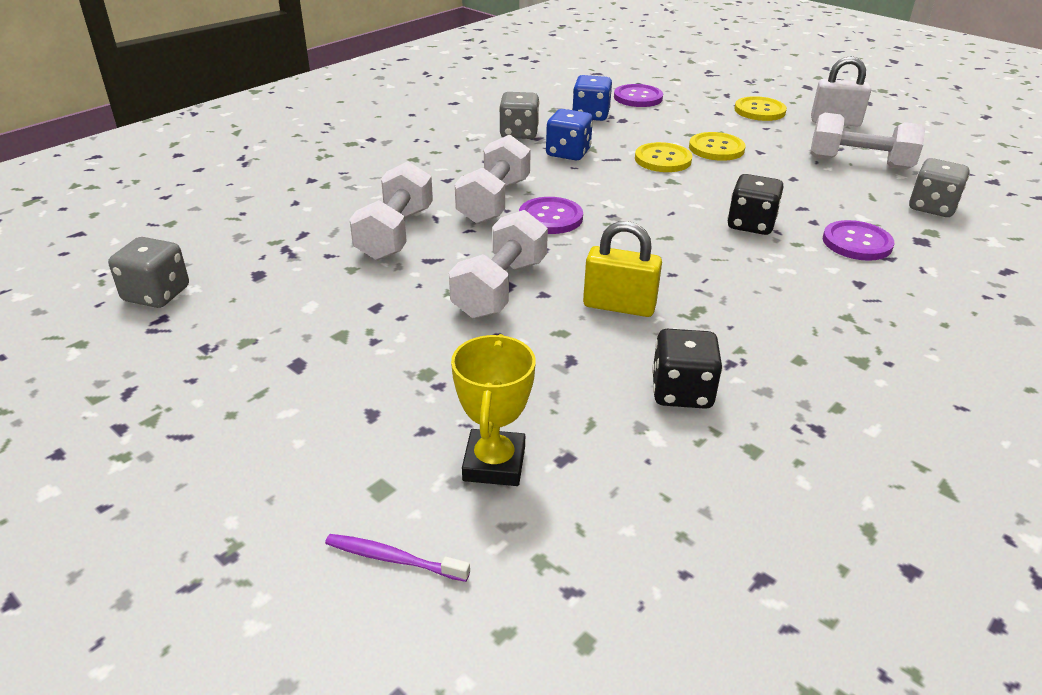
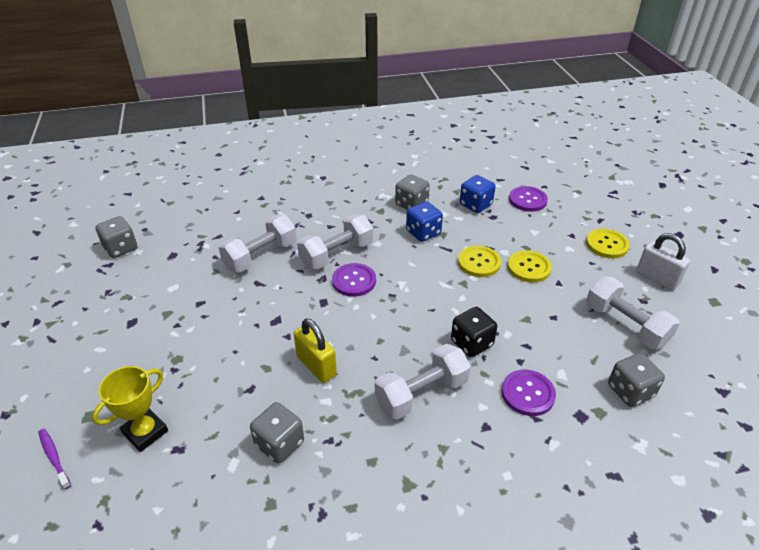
camera: 35 degrees right, 5 degrees up
white dumbbell [449,210,548,319] -> white dumbbell moved to [375,344,471,420]
black dice [652,329,722,409] -> grey dice [250,402,304,464]

